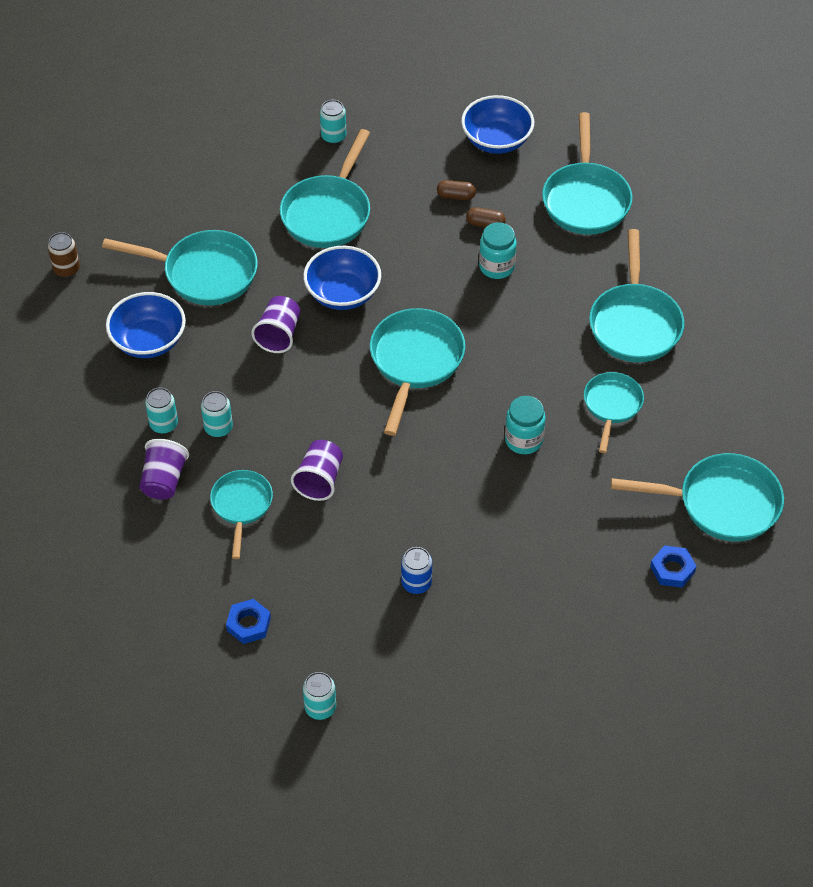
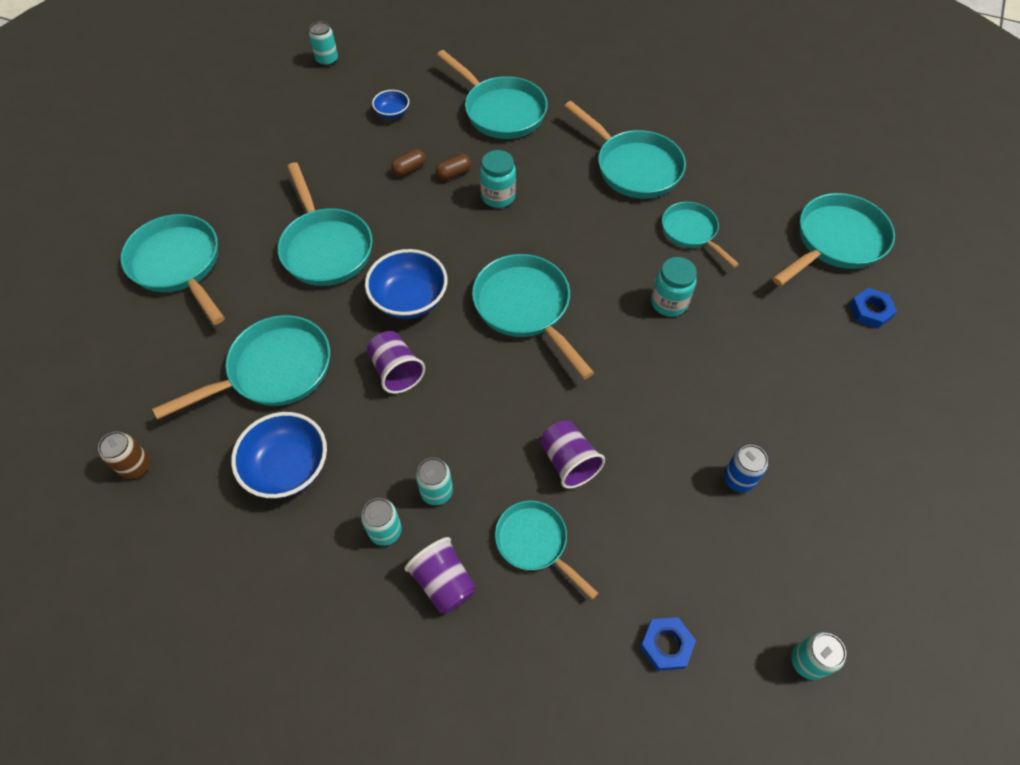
camera: 45 degrees left, 5 degrees up
turquoise can [320,100,346,144] -> turquoise can moved to [309,21,338,66]
blue bowl [461,95,534,154] -> blue bowl [372,90,409,119], size x0.54
none -> turquoise pan [121,214,225,325]

